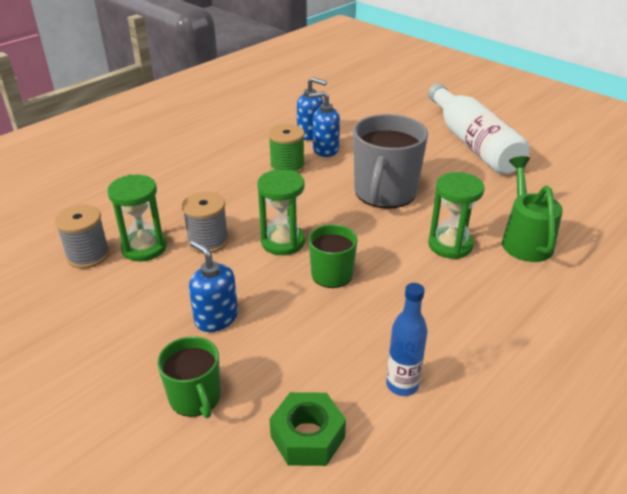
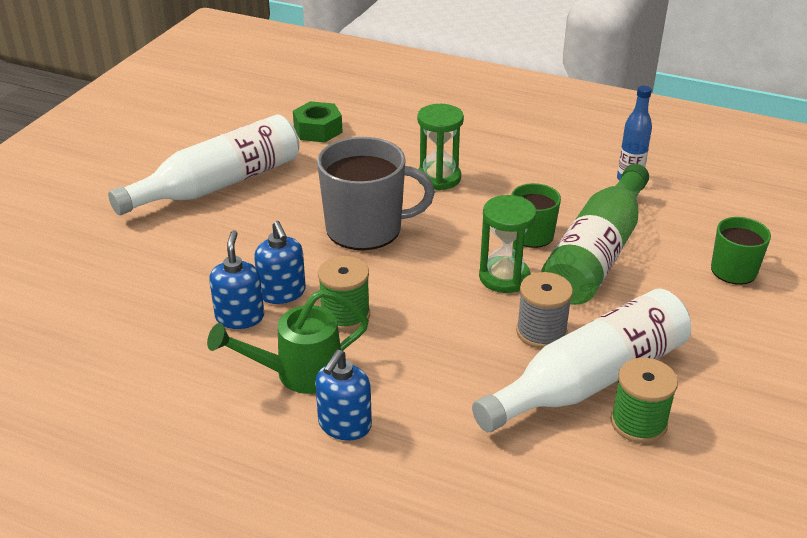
camera: 110 degrees left, 0 degrees up
grey spool [55,205,110,269] -> green spool [610,358,678,443]
green hourglass [107,174,167,262] -> white bottle [472,288,691,432]
blue soap dispenser [189,240,238,332] -> blue soap dispenser moved to [315,350,372,440]
green nut [269,392,346,466] -> green nut moved to [293,101,343,143]
green watering can [502,156,563,262] -> green watering can moved to [207,289,369,394]
none -> green bottle [541,164,649,305]

